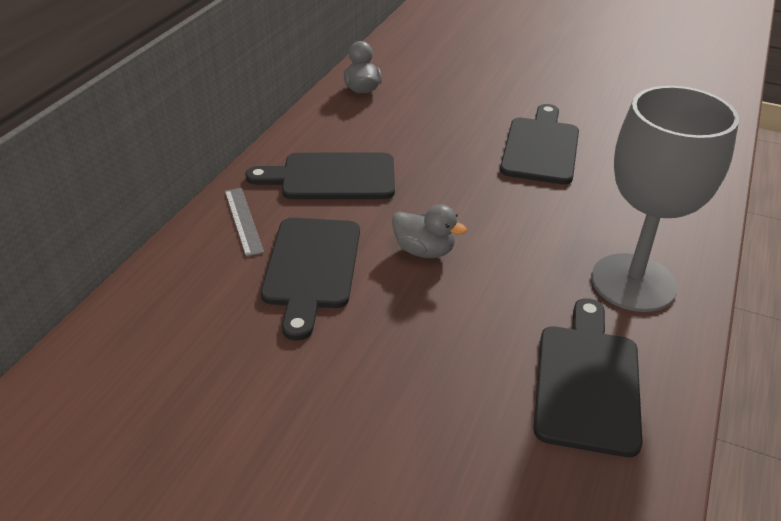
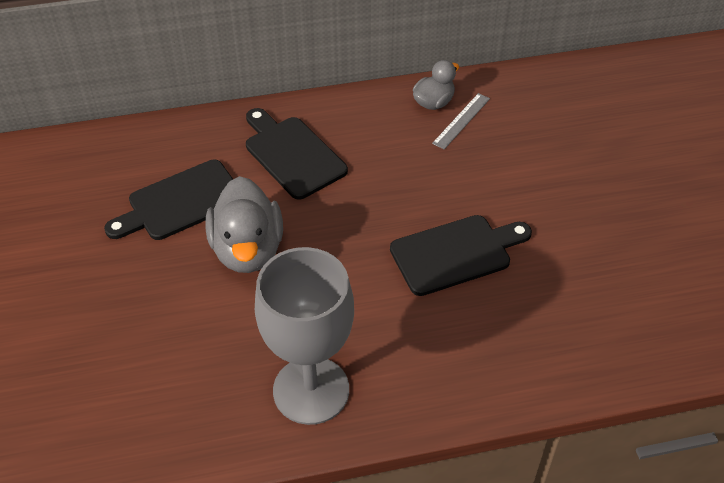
camera: 55 degrees right, 10 degrees up
grey ruler [225,188,264,257] -> grey ruler moved to [432,93,490,149]
grey duck [392,204,467,258] -> grey duck [205,176,283,273], size x1.77
black cutting board [534,298,643,457] -> none

